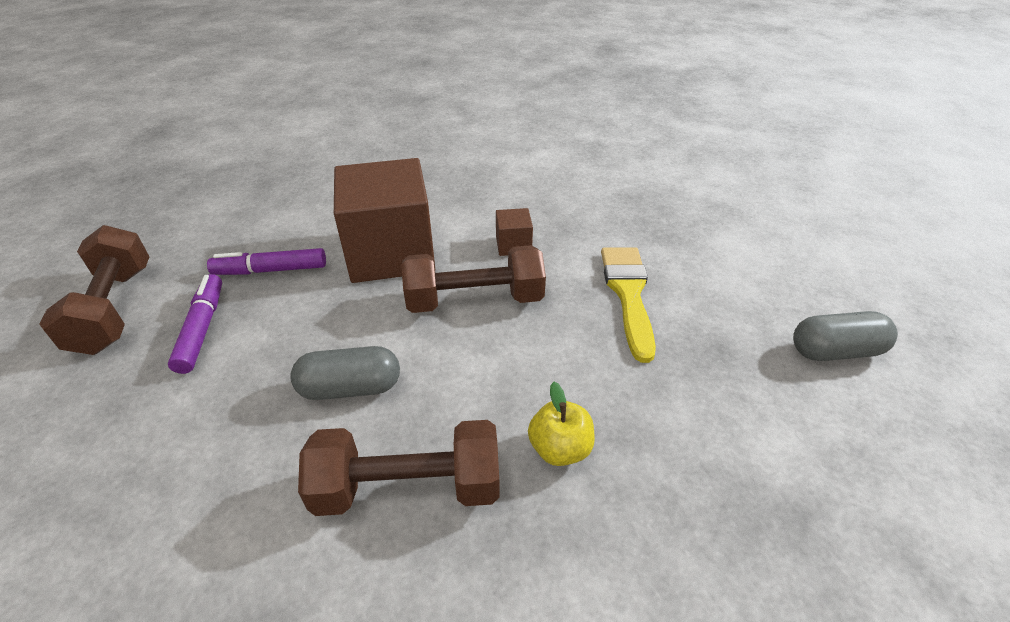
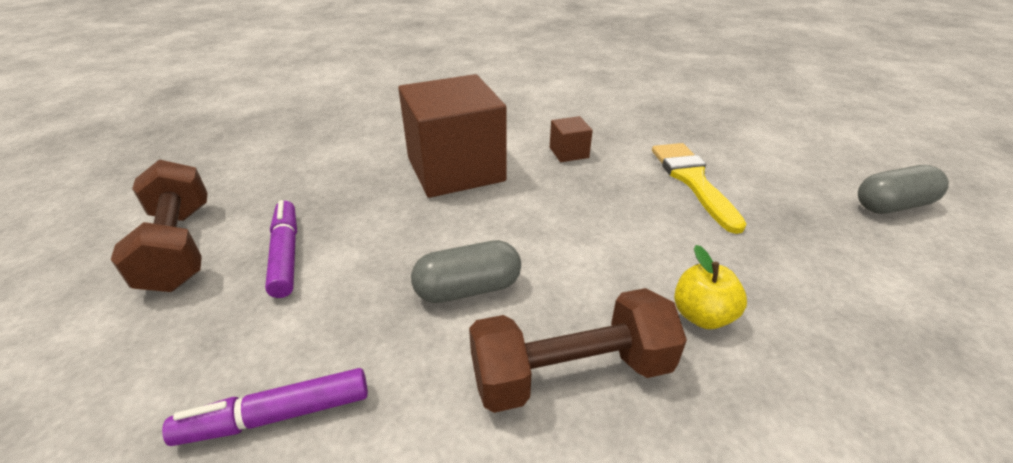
camera: 10 degrees left, 5 degrees down
purple marker [207,248,326,275] -> purple marker moved to [162,368,368,446]
brown dumbbell [401,245,546,313] -> none

